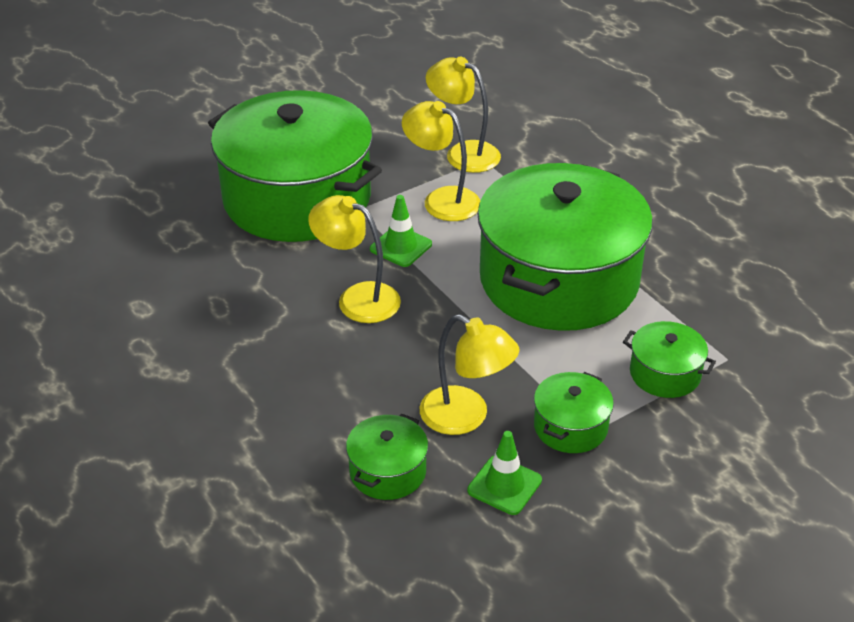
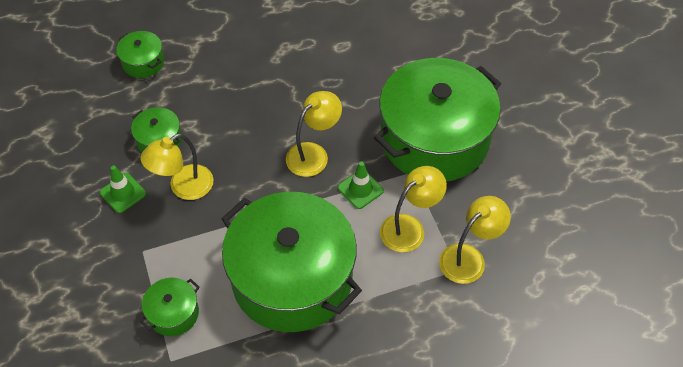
camera: 105 degrees right, 15 degrees up
green pot [534,372,614,453] -> green pot moved to [116,31,164,78]

